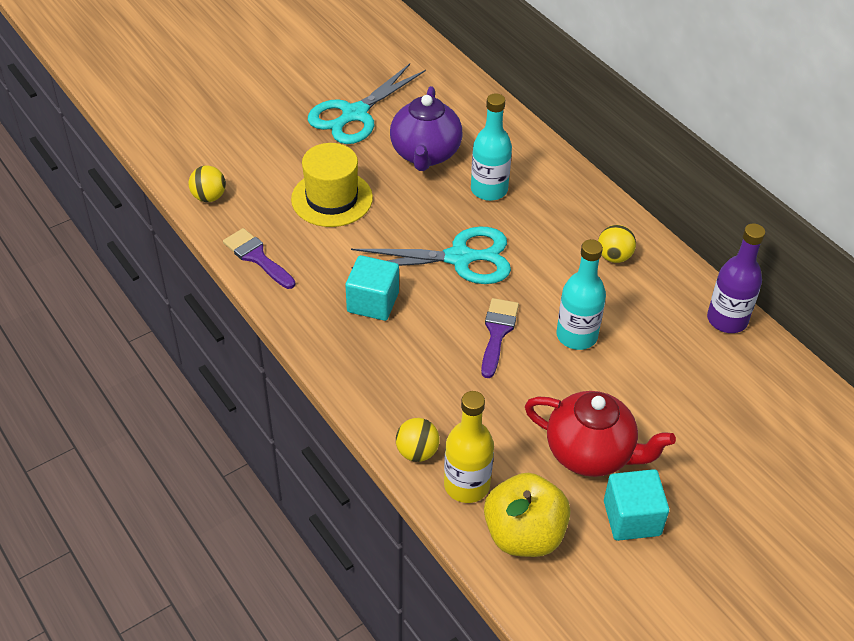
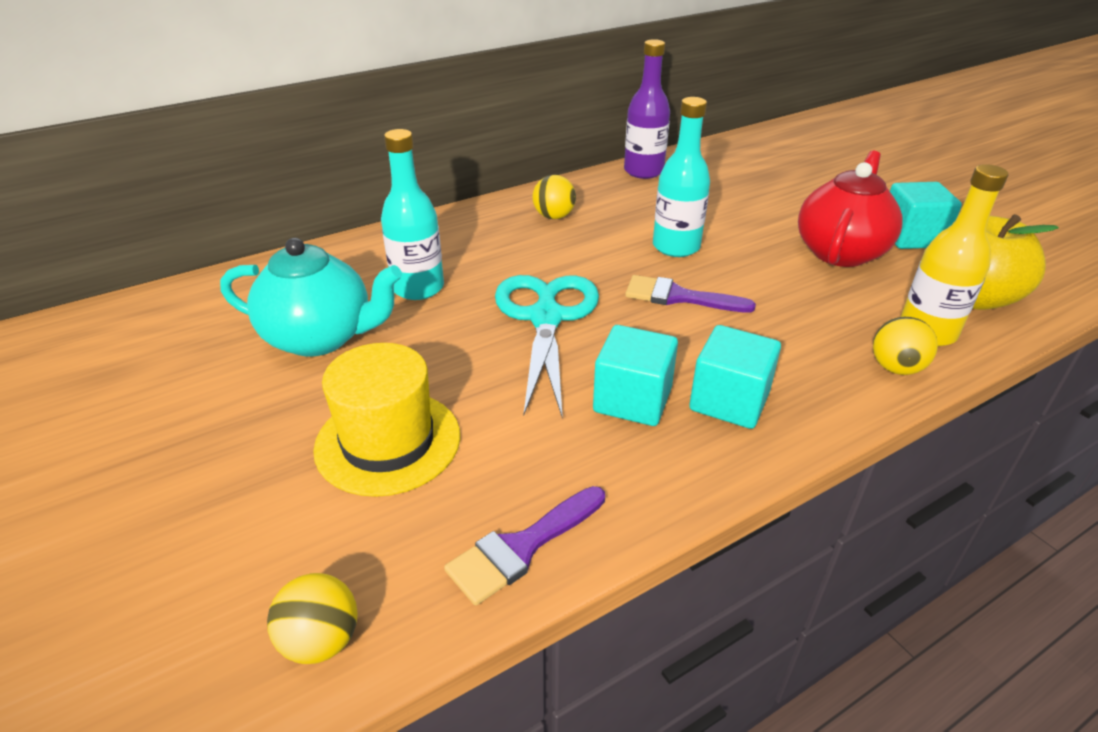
camera: 85 degrees left, 10 degrees down
turquoise scissors [308,64,426,144] -> none
purple teapot [390,86,463,171] -> turquoise teapot [220,238,402,357]
none -> turquoise cube [689,325,781,429]

